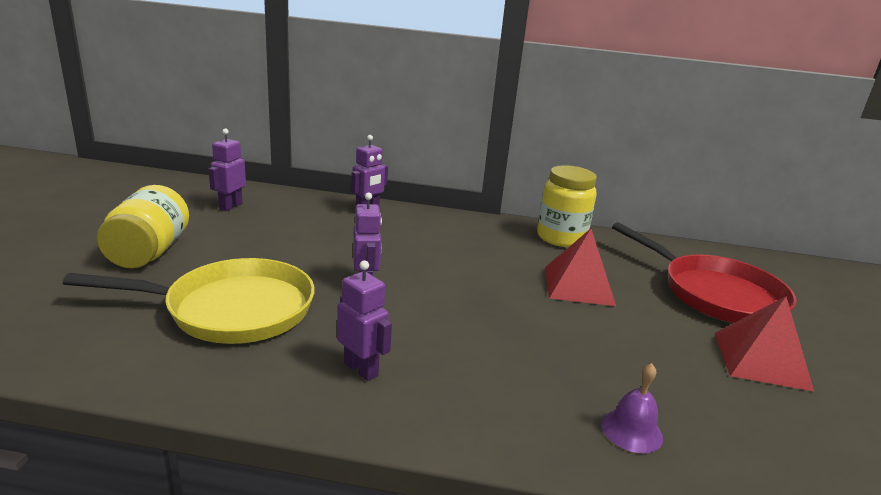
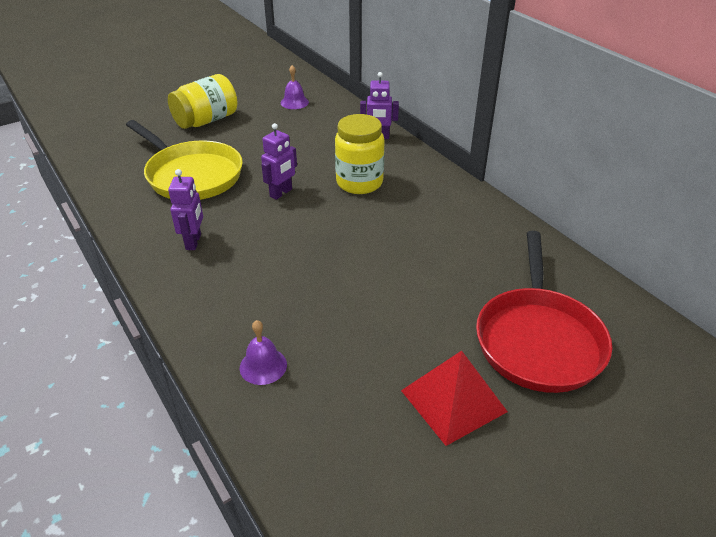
camera: 50 degrees right, 15 degrees up
purple robot [209,128,246,211] -> purple bell [281,65,309,109]
yellow jar [537,165,597,247] -> yellow jar moved to [335,114,385,194]
red pyramid [545,229,616,306] -> none

